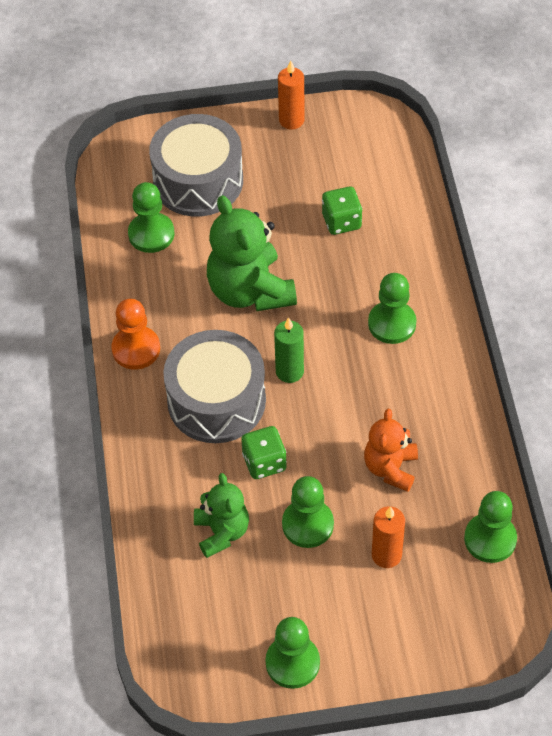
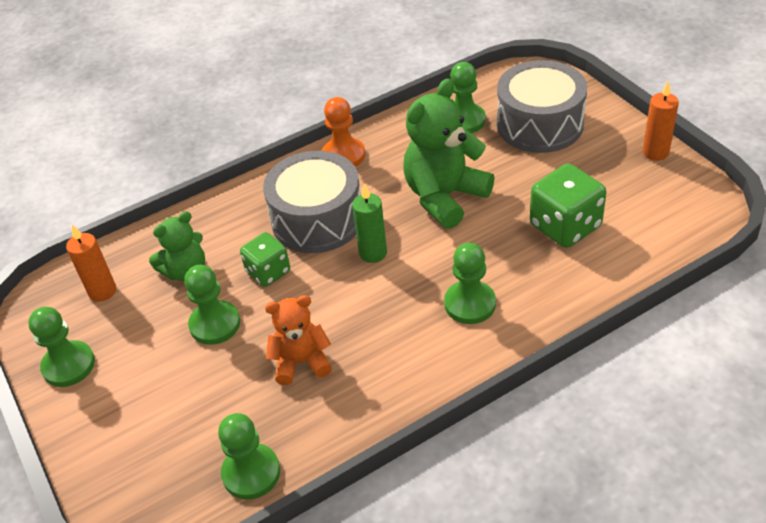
camera: 70 degrees right, 10 degrees down
green dice [322,186,362,235] -> green dice [530,164,606,248], size x1.56
orange candle [372,506,405,568] -> orange candle moved to [66,225,116,302]

